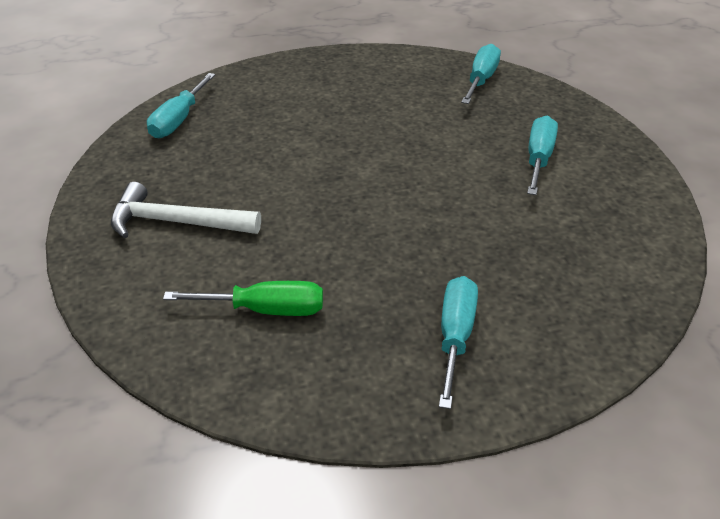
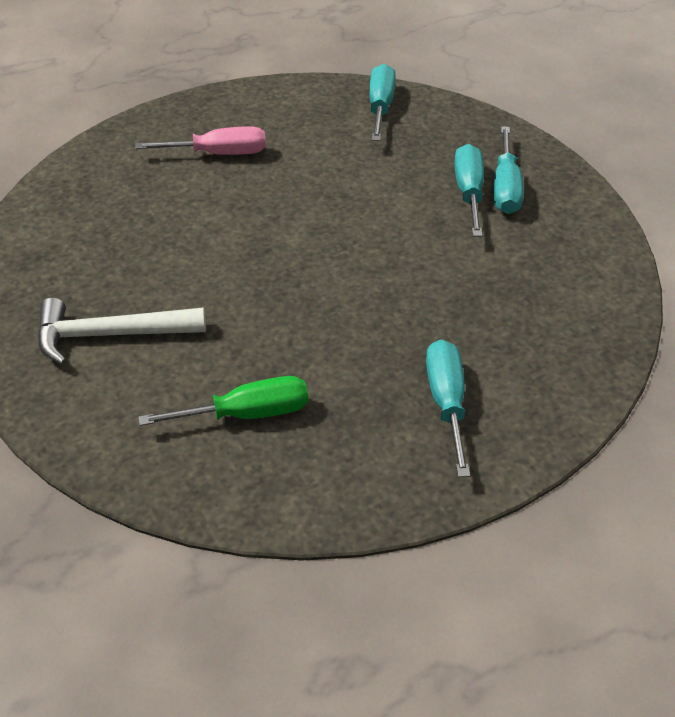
camera: 15 degrees left, 5 degrees up
turquoise screwdriver [147,73,215,138] -> turquoise screwdriver moved to [494,126,523,214]
none -> pink screwdriver [135,126,266,155]

